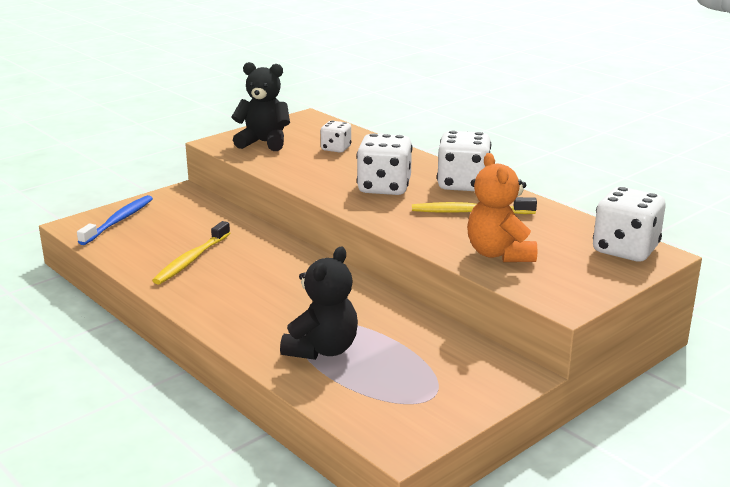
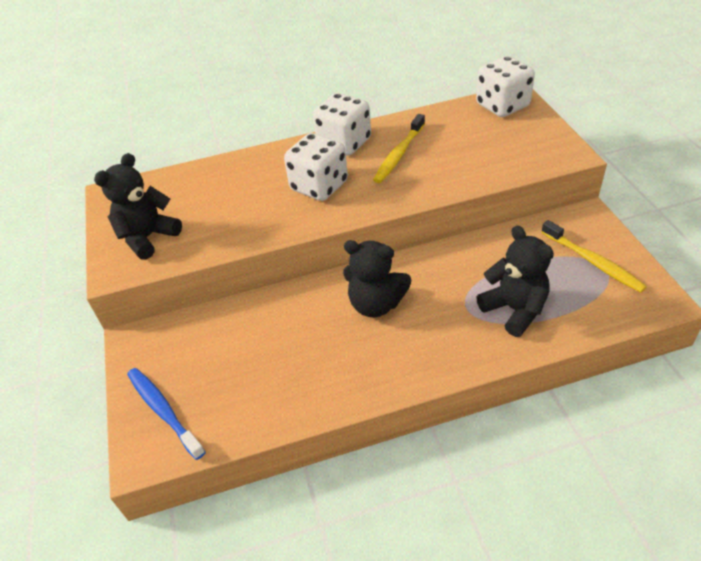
camera: 60 degrees left, 20 degrees up
yellow toothbrush [152,221,230,285] -> yellow toothbrush moved to [542,220,647,293]
white dice [321,121,351,152] -> none
orange teddy bear [467,153,537,262] -> none
none -> black teddy bear [343,240,411,317]

